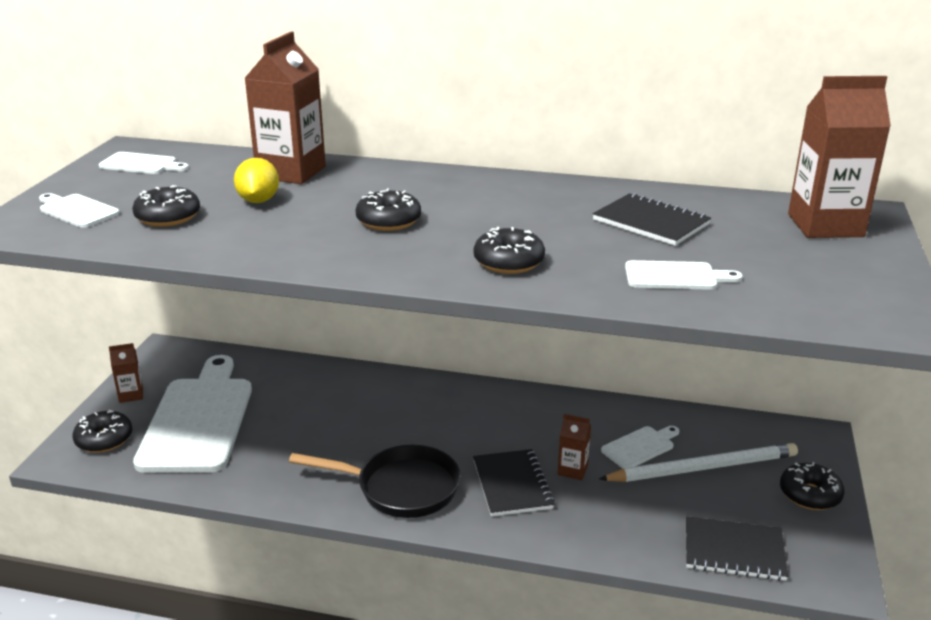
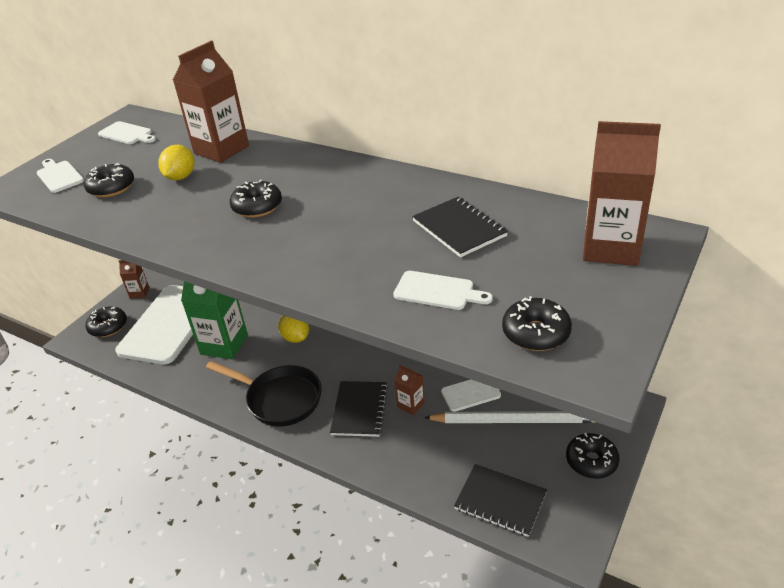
camera: 20 degrees right, 10 degrees up
black donut [474,227,545,274] -> black donut moved to [502,296,572,351]
none -> green carton [181,281,248,359]
none -> yellow lemon [278,315,309,343]

